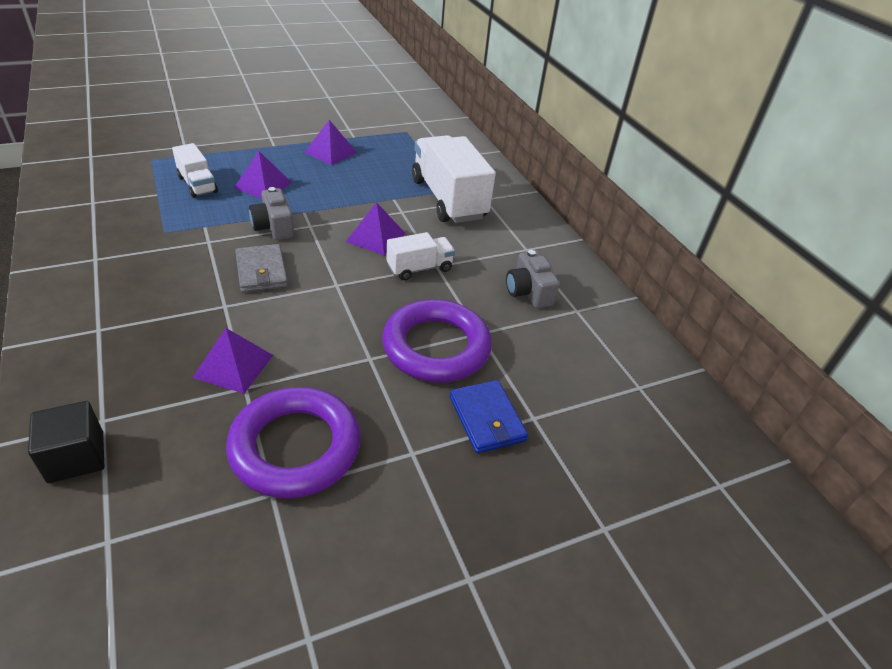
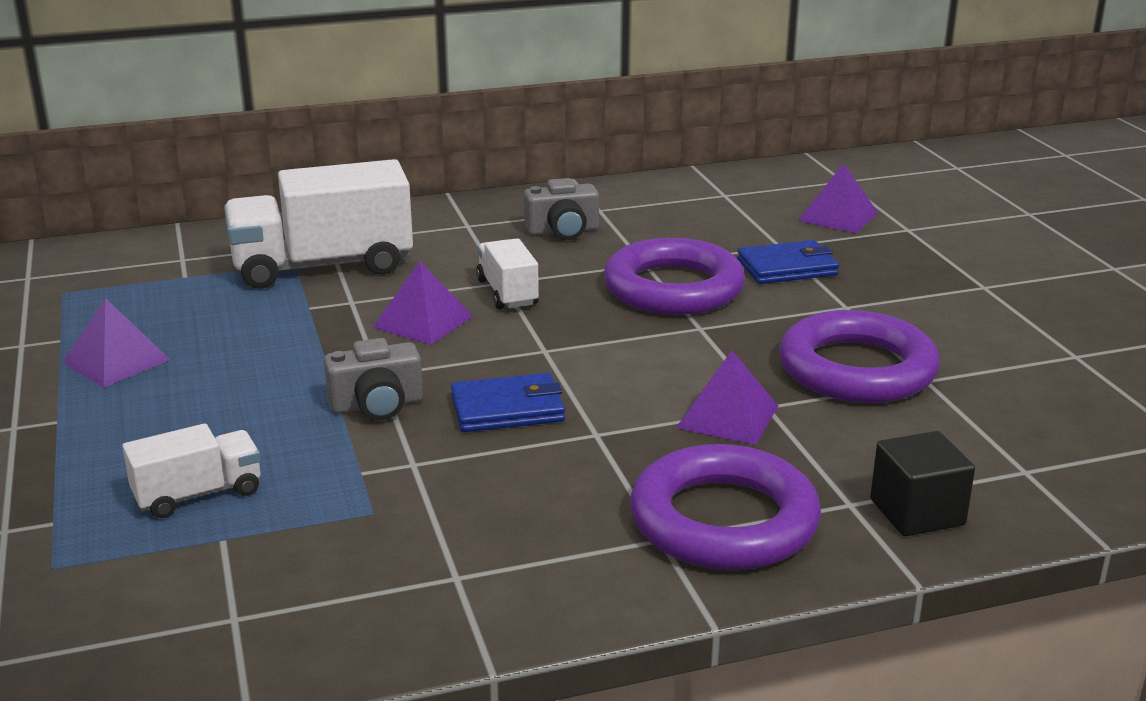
camera: 80 degrees left, 15 degrees down
purple pyramid [234,151,292,198] -> purple pyramid moved to [798,163,878,233]
grey wallet [235,244,288,293] -> blue wallet [451,373,565,432]
none -> purple ring [630,444,821,570]

